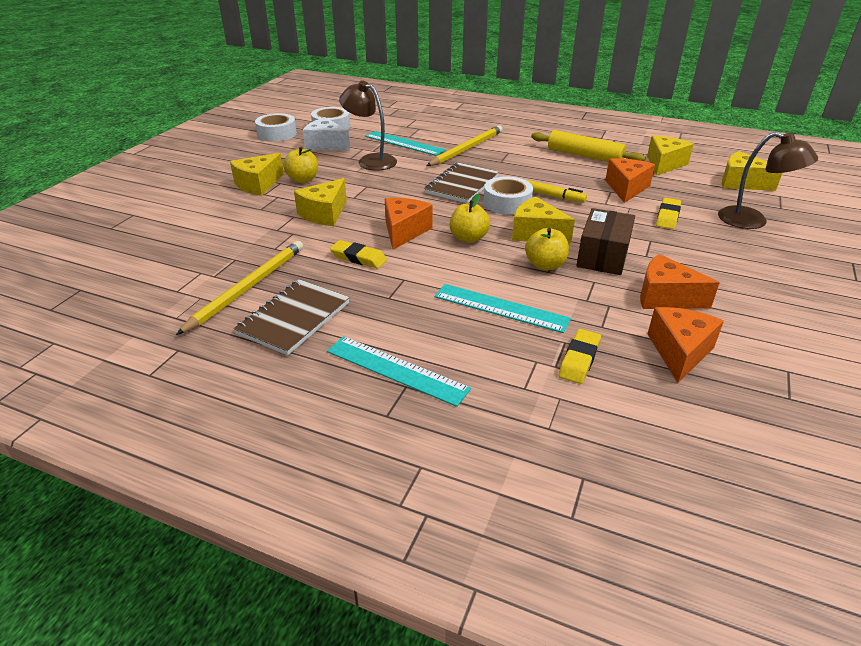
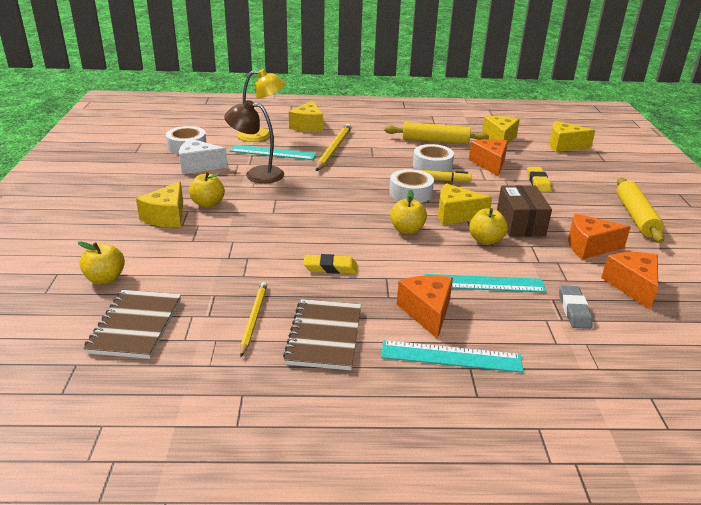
camera: 25 degrees left, 5 degrees down
yellow pencil [176,241,303,335] -> yellow pencil [240,282,267,357], size x0.65
white tape [255,113,297,142] -> white tape moved to [413,144,454,172]
yellow cheese [294,178,347,226] -> yellow cheese moved to [289,101,323,132]
orange cheese [385,198,432,250] -> orange cheese moved to [397,275,453,339]
brown notebook [424,162,499,203] -> brown notebook moved to [83,290,181,359]
yellow eraser [558,329,601,384] -> grey eraser [559,285,593,329]
brown lamp [718,132,818,229] -> none
none -> yellow apple [78,241,125,284]
none -> yellow lamp [237,69,285,142]
none -> yellow rolling pin [616,178,665,243]

